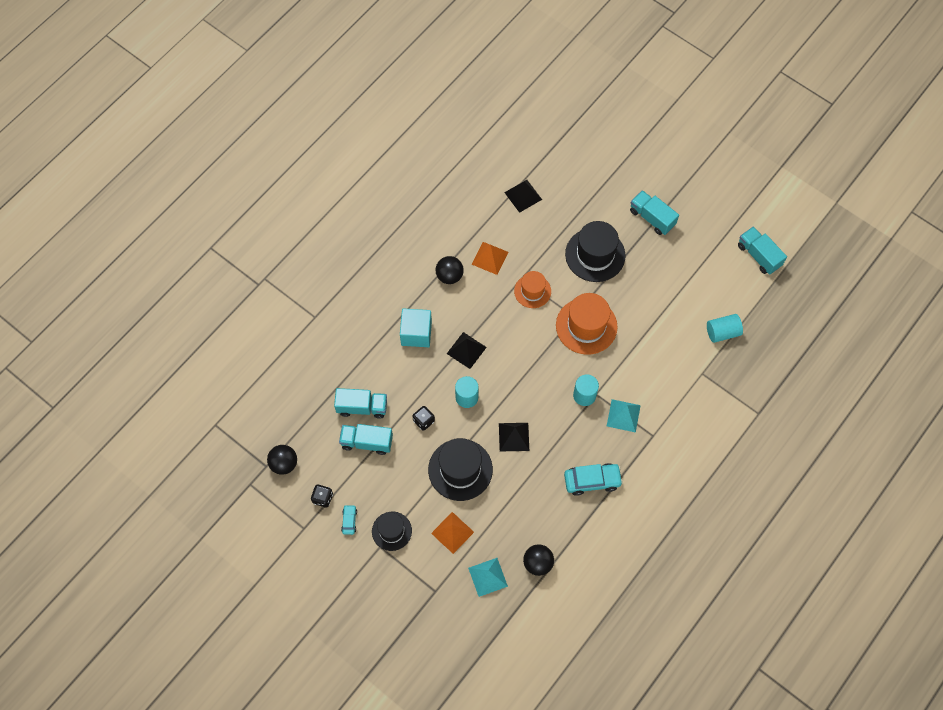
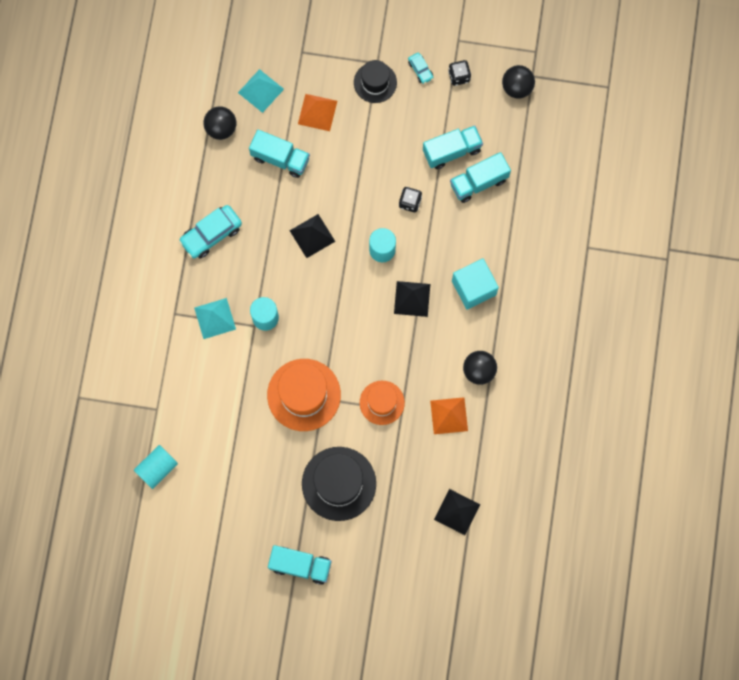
camera: 150 degrees right, 10 degrees up
black hat [428,438,493,501] -> none
turquoise truck [738,227,787,275] -> turquoise truck moved to [249,130,310,178]

